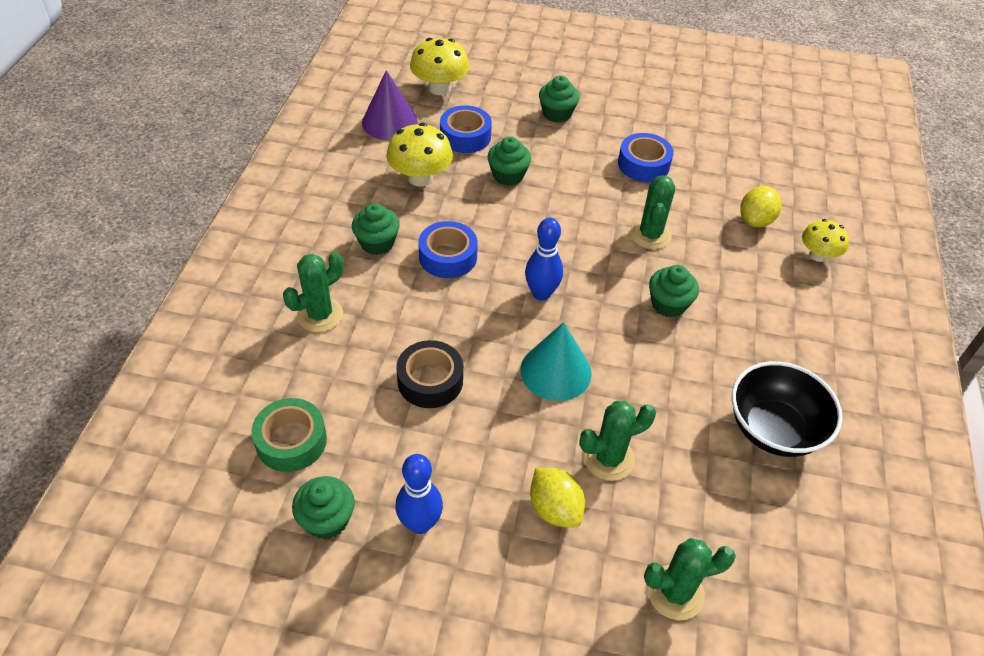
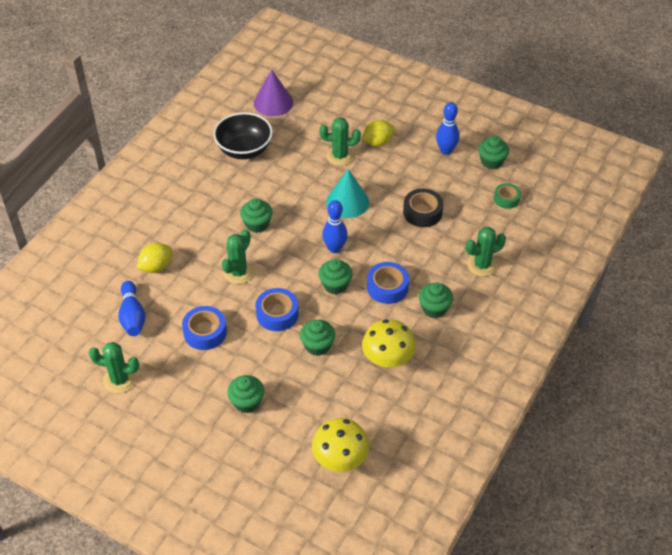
camera: 160 degrees left, 0 degrees up
green tape [252,398,327,472] -> green tape [494,183,521,209], size x0.67
purple cone [362,70,418,140] -> purple cone moved to [254,70,293,116]
blue tape [440,105,492,153] -> blue tape moved to [255,288,299,331]
yellow lemon [530,468,585,528] -> yellow lemon turned 75 degrees clockwise [362,120,394,146]
green cactus [644,538,736,620] -> green cactus moved to [89,342,139,394]
yellow mushroom [802,219,849,262] -> none
none -> blue bowling pin [118,281,145,336]
none -> green cupcake [319,259,353,294]

